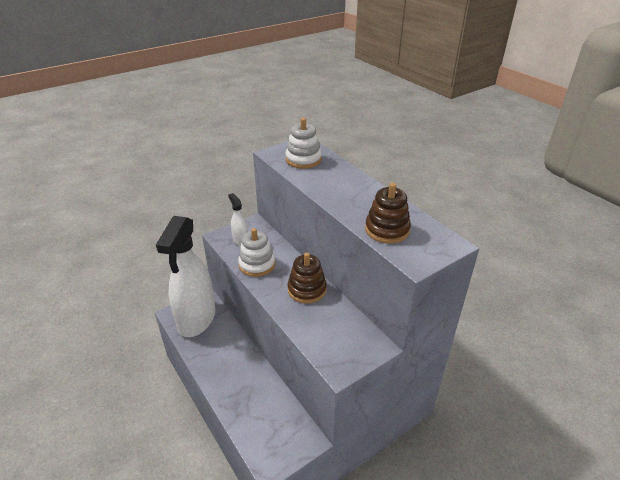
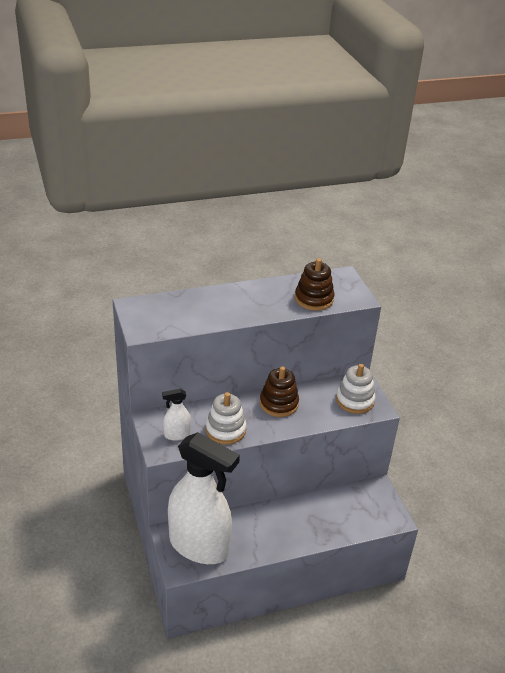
camera: 75 degrees left, 0 degrees up
white stacking toy [286,118,322,169] -> white stacking toy moved to [336,364,376,414]

